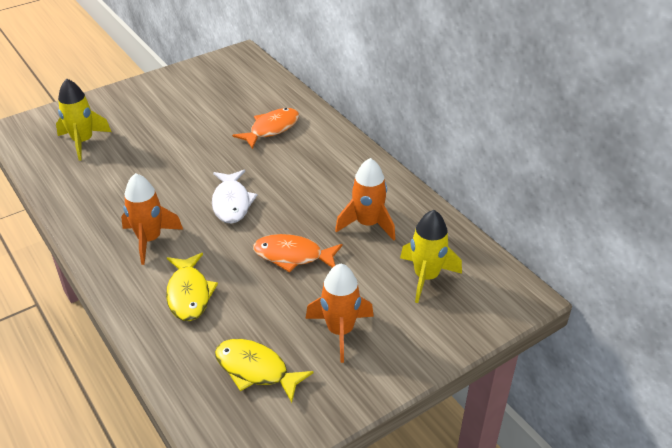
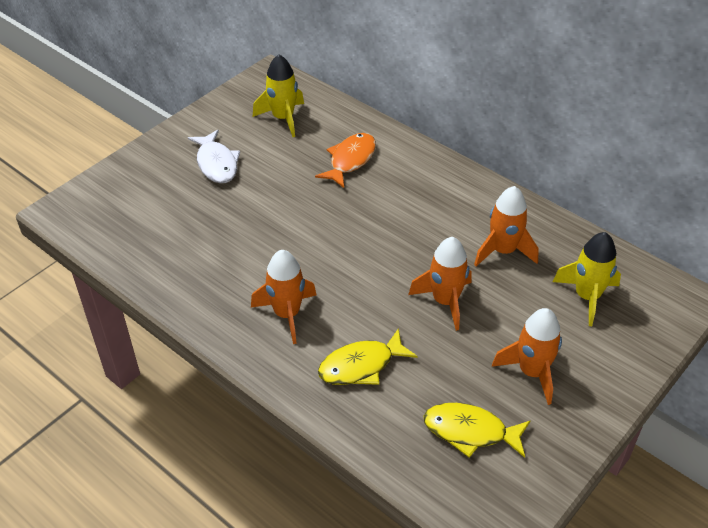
camera: 15 degrees left, 5 degrees up
yellow rocket [56,78,111,161] -> yellow rocket moved to [253,54,304,137]
yellow fish [166,253,218,321] -> yellow fish turned 90 degrees clockwise [318,328,417,385]
white fish [212,170,258,223] -> white fish moved to [188,130,240,183]
orange fish [253,234,342,273] -> orange rocket [408,237,472,331]

